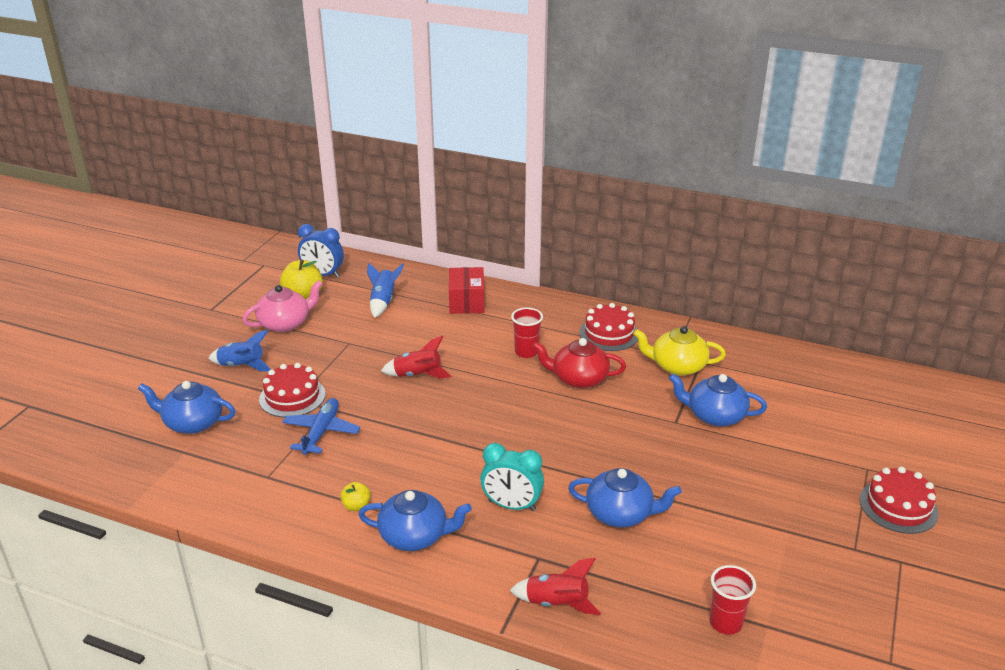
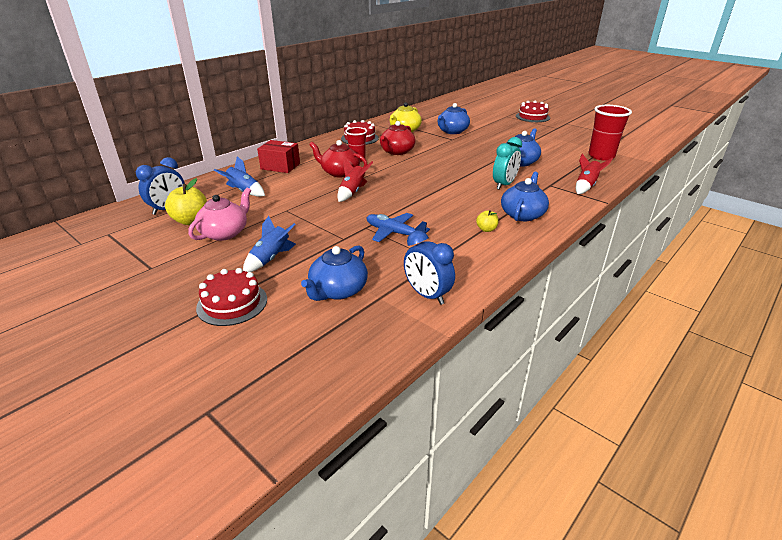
camera: 70 degrees left, 0 degrees up
pink teapot [242,280,322,332] -> pink teapot turned 45 degrees clockwise [188,188,251,241]
red cake [259,363,325,418] -> red cake moved to [196,268,267,326]
red cup [709,565,756,635] -> red cup [589,105,632,160], size x1.60
none -> red teapot [309,140,368,178]
none -> blue clock [404,230,455,305]

